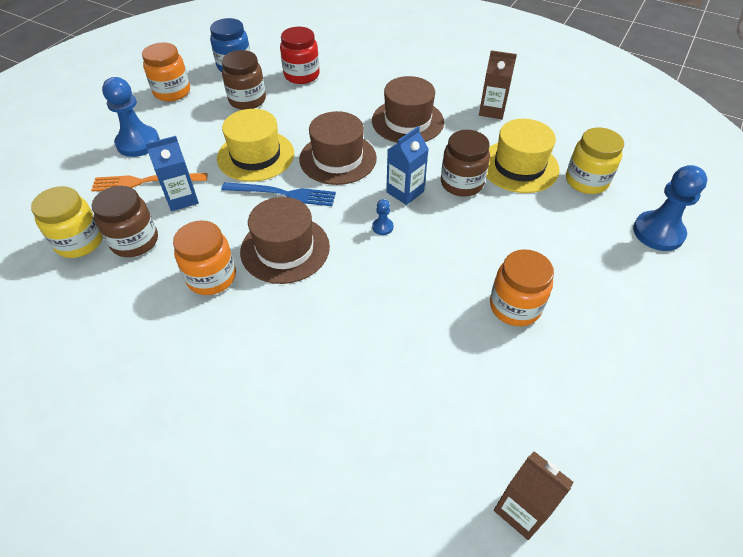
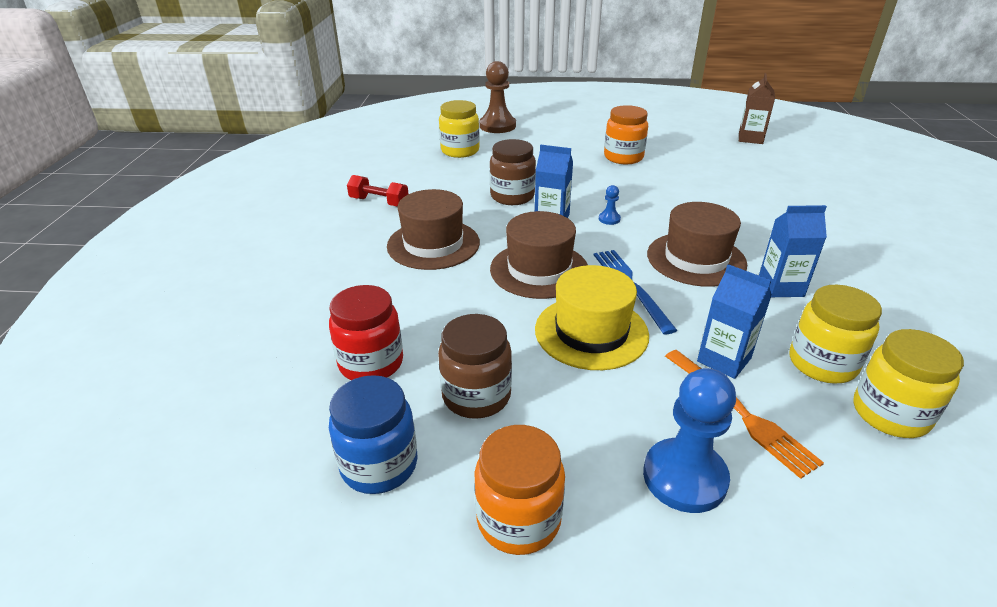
camera: 115 degrees left, 15 degrees down
brown jar [92,186,158,257] -> yellow jar [790,285,882,384]
orange jar [173,221,236,295] -> blue carton [759,205,827,297]
brown carton [479,50,517,119] -> red dumbbell [347,175,408,207]
yellow hat [486,119,560,193] -> none
blue pawn [633,165,707,251] -> brown pawn [479,61,516,133]

